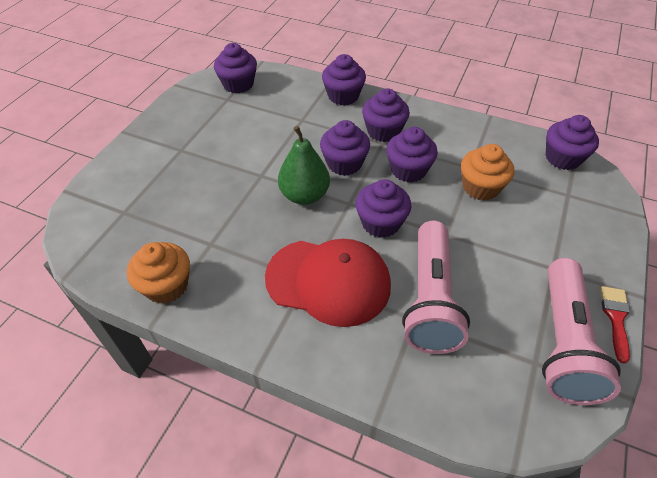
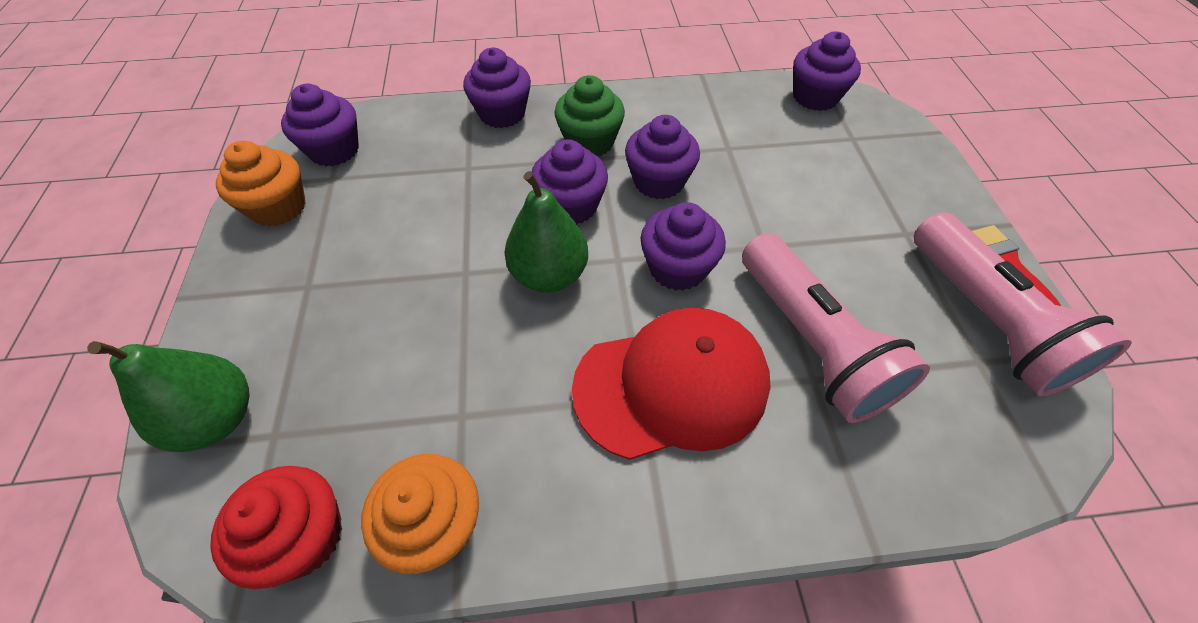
camera: 30 degrees left, 5 degrees up
purple cupcake [362,88,410,142] -> green cupcake [554,75,625,156]
orange cupcake [461,144,514,201] -> orange cupcake moved to [216,141,306,227]
none -> green pear [87,341,249,452]
none -> red cupcake [210,466,342,589]

